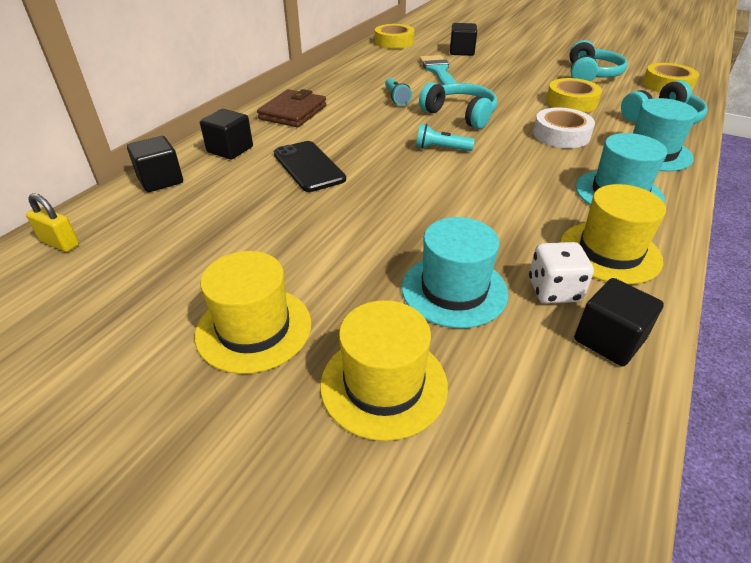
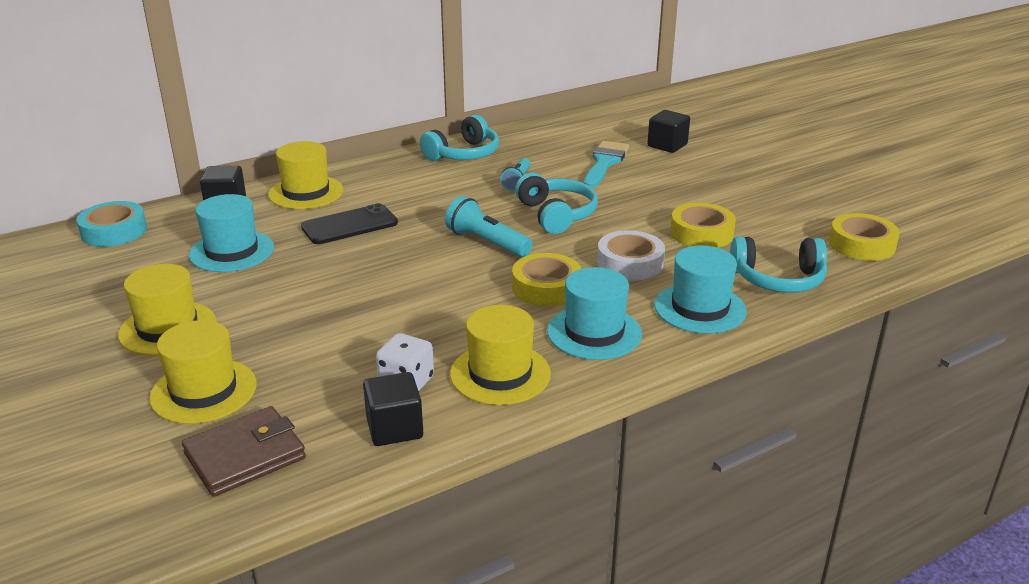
camera: 30 degrees right, 10 degrees down
yellow padlock [26,193,79,252] -> turquoise tape [77,201,147,247]
black cube [200,109,253,160] -> yellow hat [268,141,344,209]
brown wallet [257,89,326,127] -> brown wallet moved to [182,406,306,497]
black phone [274,141,346,192] -> black phone turned 60 degrees clockwise [301,203,398,244]
yellow tape [375,24,414,49] -> yellow tape moved to [512,253,581,306]
turquoise hat [402,217,508,328] -> turquoise hat moved to [189,194,274,272]
turquoise flashlight [416,124,475,151] -> turquoise flashlight [445,196,533,257], size x1.50
turquoise headphones [569,40,628,82] -> turquoise headphones moved to [420,115,499,161]

